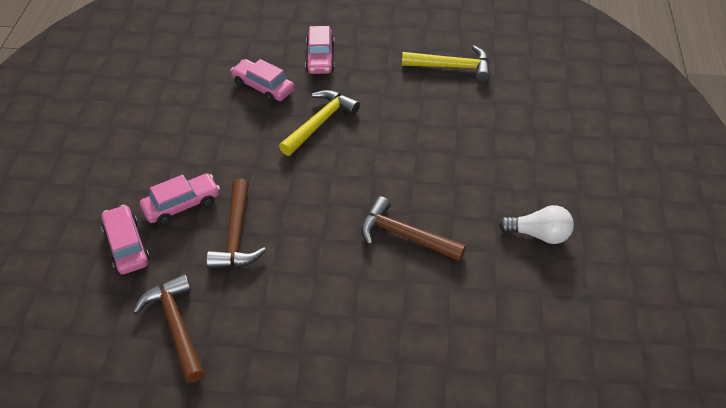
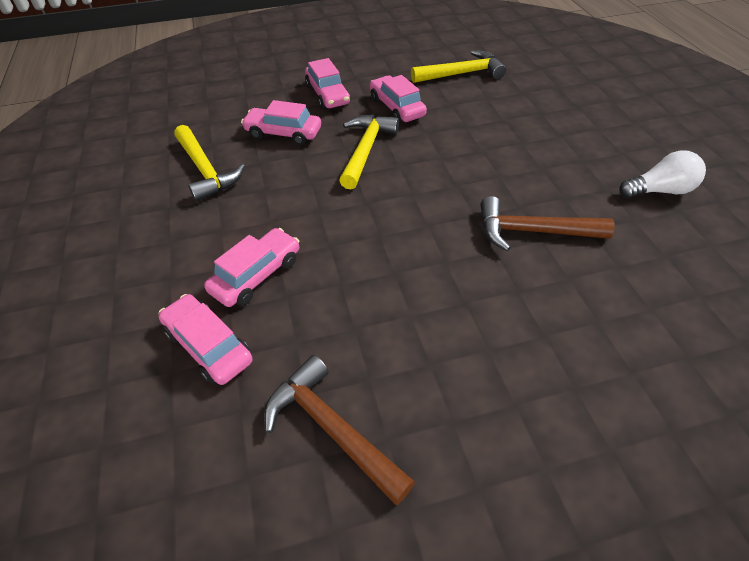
camera: 20 degrees left, 0 degrees up
brown hammer [206,179,266,269] -> none
none -> yellow hammer [174,125,245,202]
none -> pink car [370,75,427,123]

